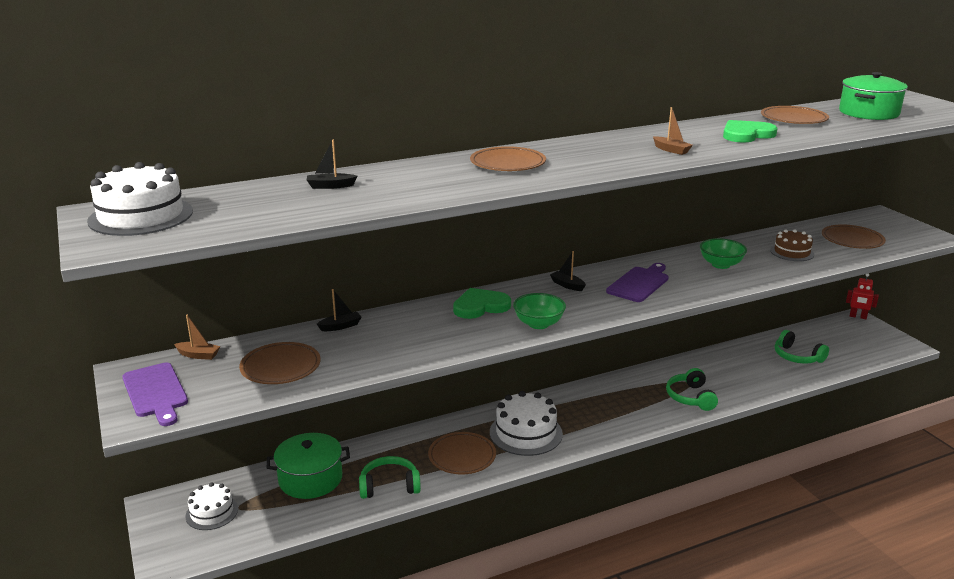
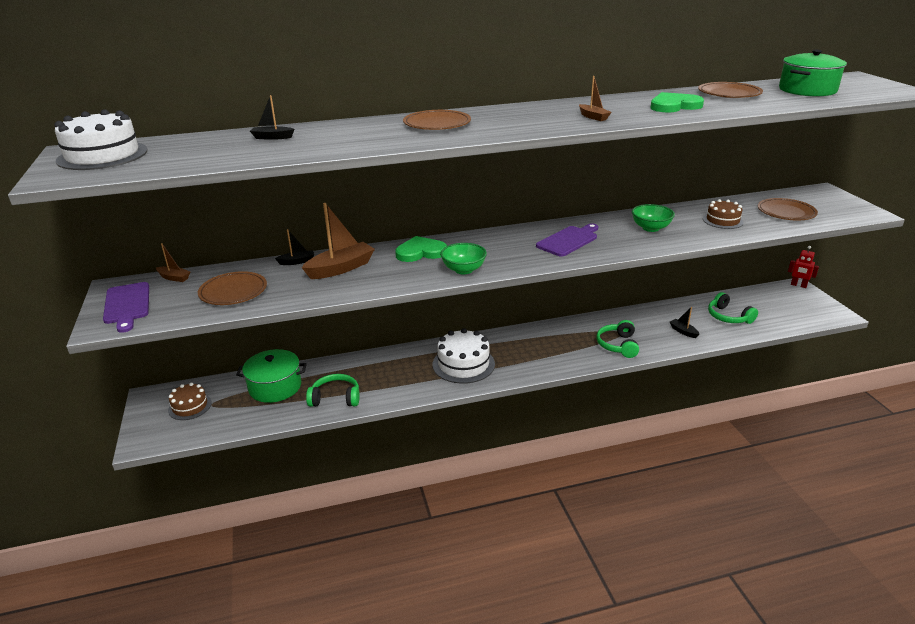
camera: 10 degrees right, 5 degrees up
white cake [186,482,238,530] -> brown cake [168,383,212,420]
brown plate [428,432,496,474] -> none
black boat [550,251,586,291] -> black boat moved to [670,307,699,338]
none -> brown boat [302,203,375,279]

